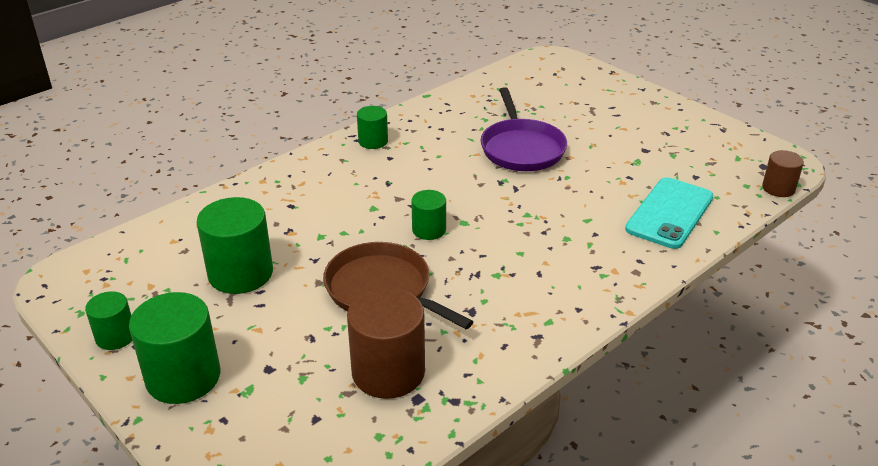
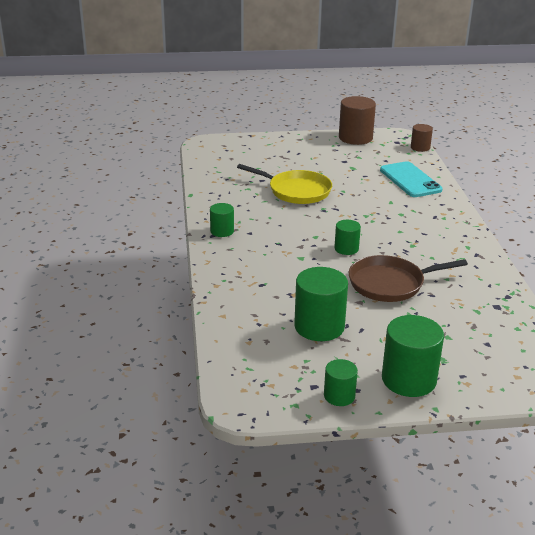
camera: 55 degrees left, 5 degrees down
brown cylinder [347,288,425,399] -> brown cylinder moved to [339,96,376,145]
purple pan [480,87,567,171] -> yellow pan [237,164,332,204]

